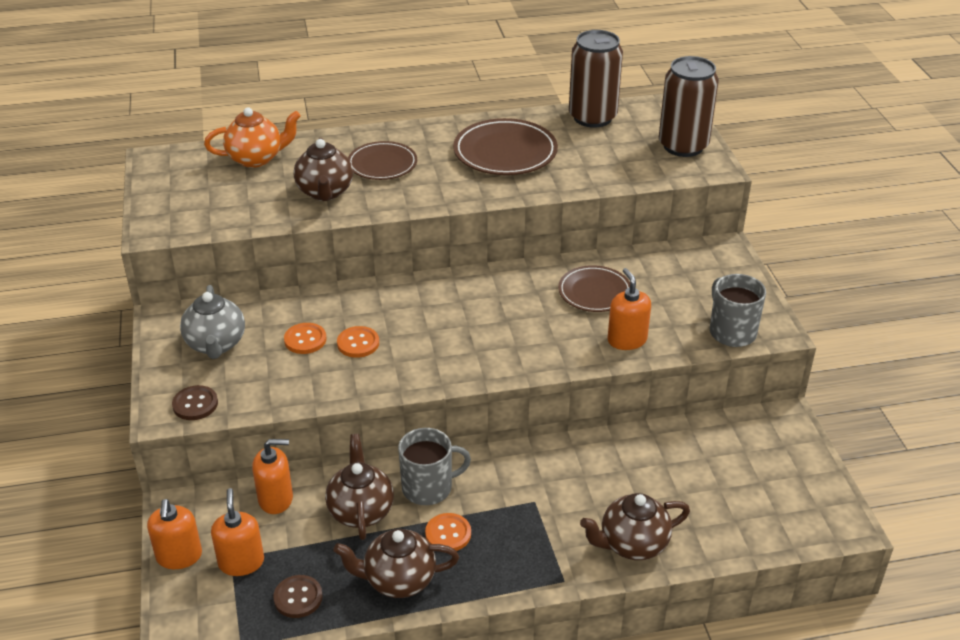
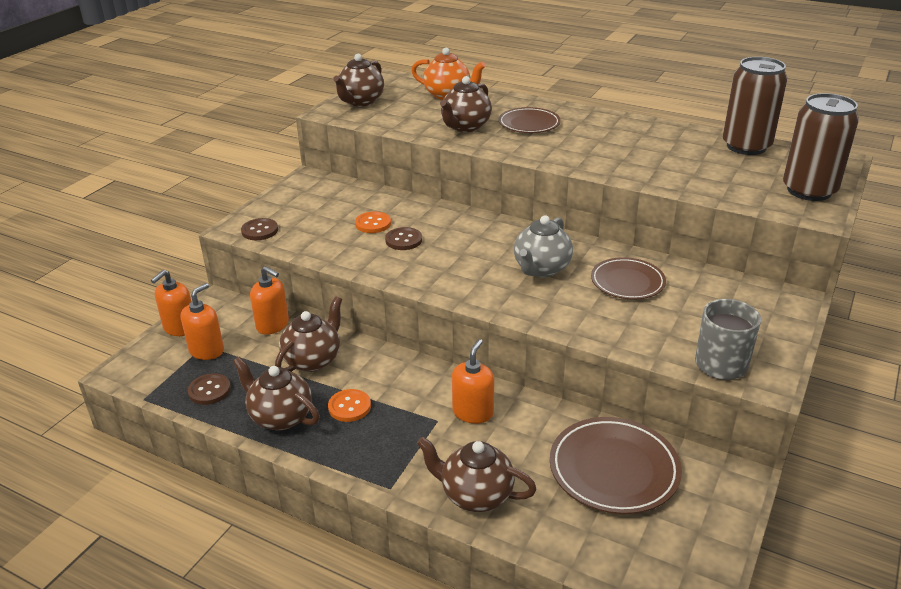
camera: 40 degrees right, 5 degrees down
grey teapot [180,285,245,359] -> grey teapot moved to [514,215,573,277]
orange button [337,326,379,358] -> brown button [385,227,422,250]
grey mug [398,428,471,505] -> none
brown plate [453,118,558,175] -> brown plate moved to [550,417,682,514]
orange soap dispenser [608,268,651,350] -> orange soap dispenser moved to [452,339,494,424]
none -> brown teapot [333,54,384,107]

